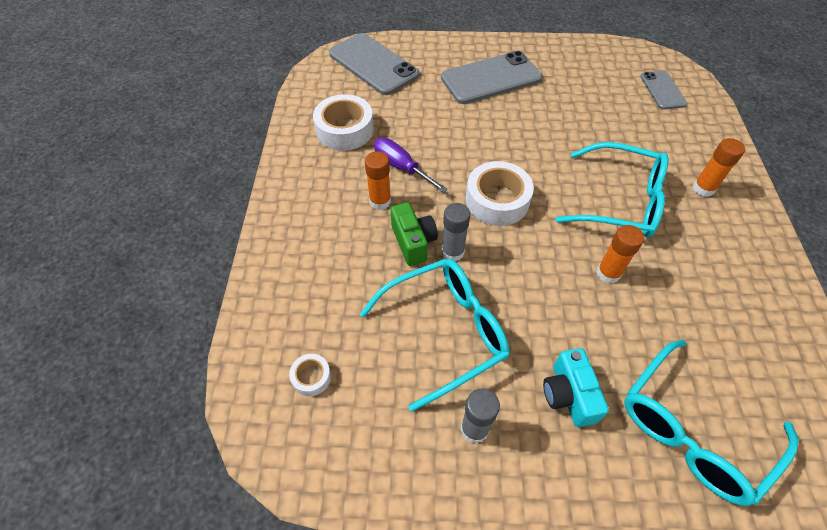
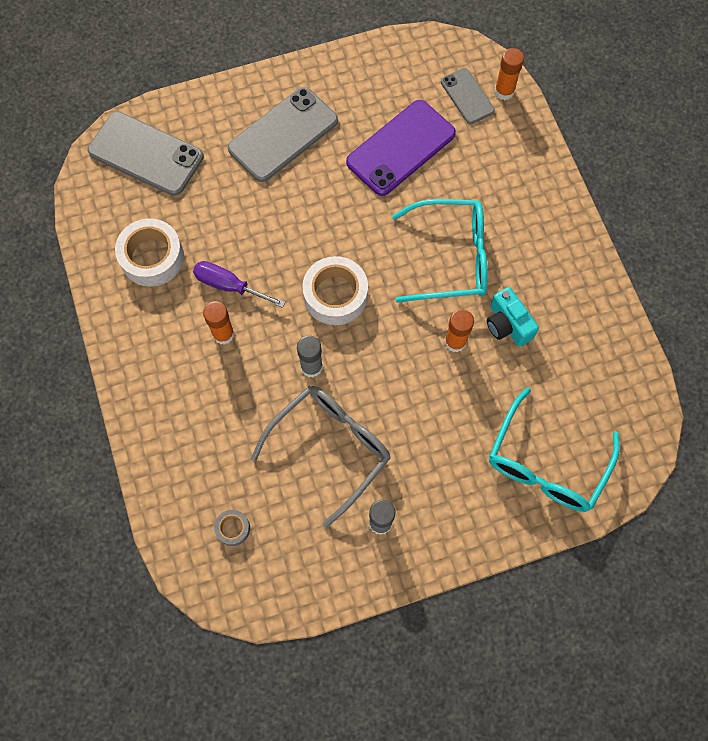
camera: 20 degrees left, 15 degrees up
white tape [289,354,331,396] -> grey tape [214,510,250,546]
turquoise glasses [360,259,510,412] -> grey glasses [251,386,390,528]
green camera [391,202,438,266] -> none
turquoise camera [543,348,609,427] -> turquoise camera moved to [487,287,539,347]
orange glue stick [693,138,745,197] -> orange glue stick moved to [494,48,524,100]
none -> purple phone [346,100,456,196]

